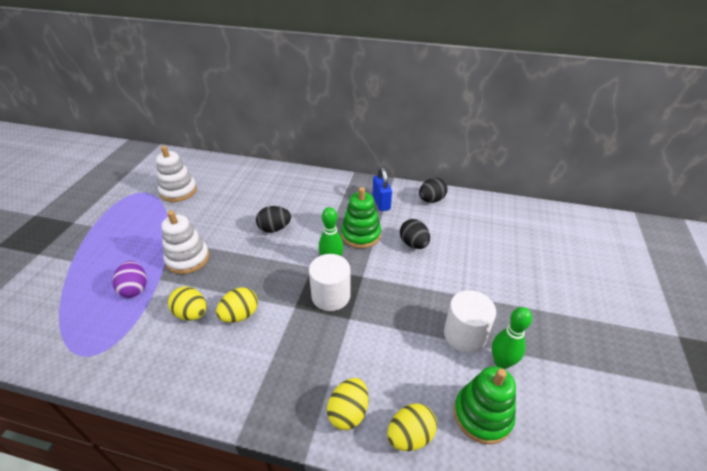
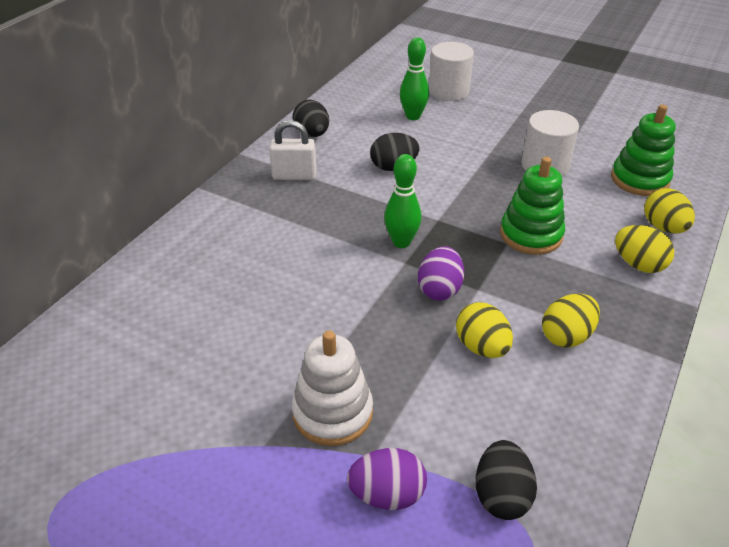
camera: 75 degrees left, 0 degrees up
white stacking toy [156,146,197,202] -> none
yellow egg [168,286,207,321] -> yellow egg moved to [542,294,600,348]
black egg [256,206,291,233] -> black egg moved to [475,440,537,520]
white cylinder [309,254,351,311] -> white cylinder moved to [429,42,474,101]
green stacking toy [341,187,381,248] -> green stacking toy moved to [500,157,565,255]
blue padlock [373,167,392,211] -> white padlock [269,120,317,180]
green bowling pin [492,307,532,369] -> green bowling pin moved to [400,37,429,120]
none -> purple egg [418,246,464,301]

